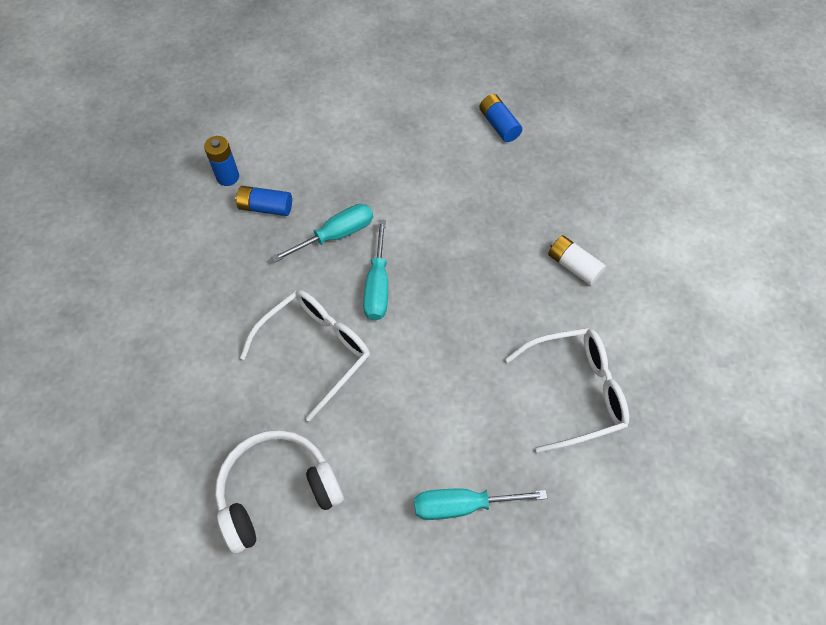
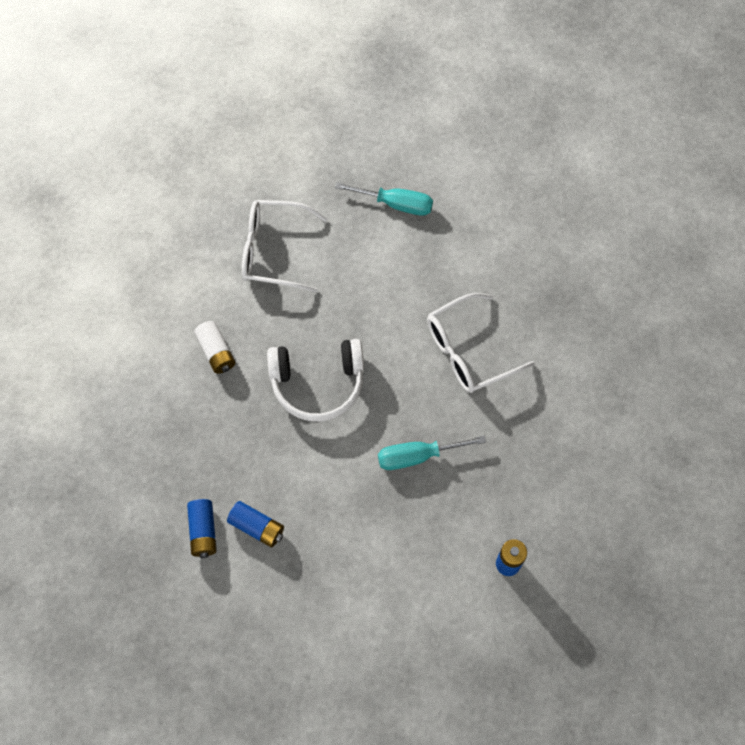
camera: 160 degrees left, 5 degrees up
white headphones [215,430,344,554] -> white headphones moved to [267,339,364,422]
blue battery [235,186,292,216] -> blue battery moved to [227,501,284,547]
turquoise screwdriver [363,220,388,320] -> none

